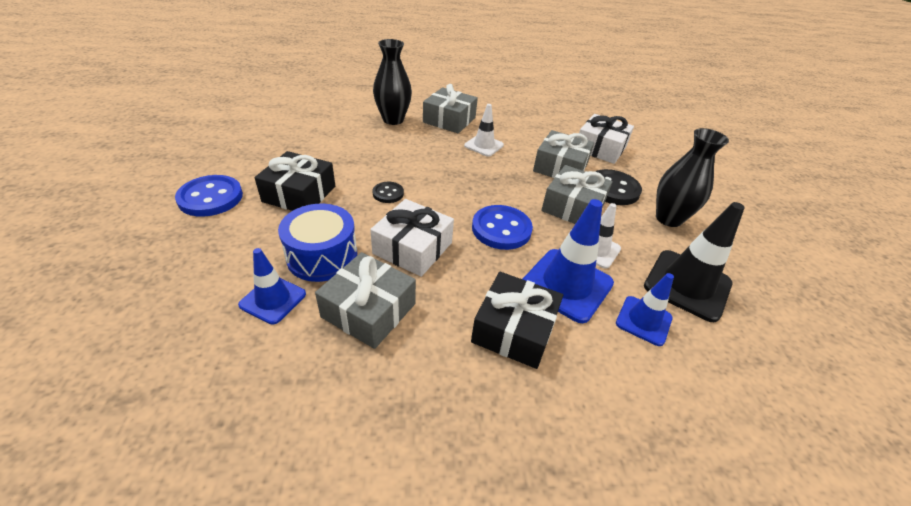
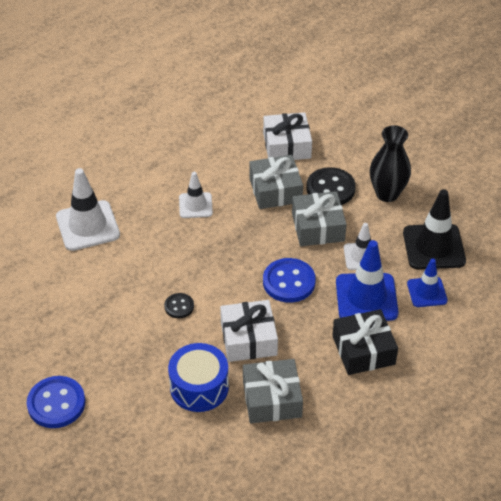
camera: 35 degrees left, 5 degrees up
blue traffic cone [238,248,306,324] -> none
black gift [254,151,335,211] -> none
black vase [373,39,412,125] -> white traffic cone [56,168,120,251]
grey gift [423,84,478,133] -> none

